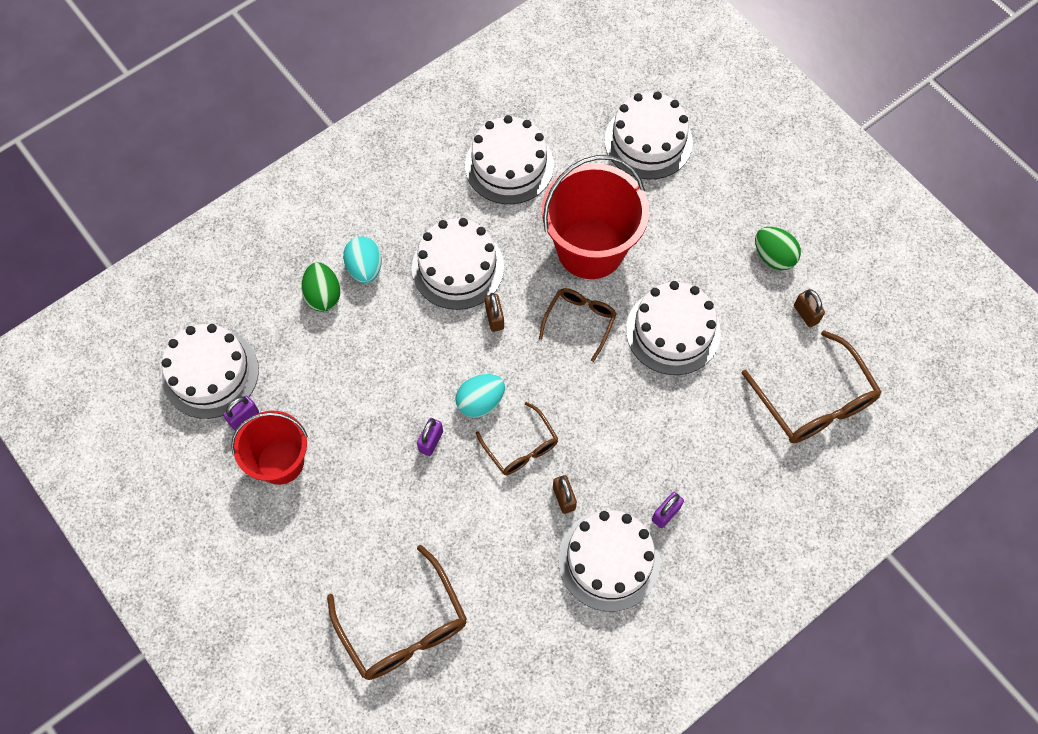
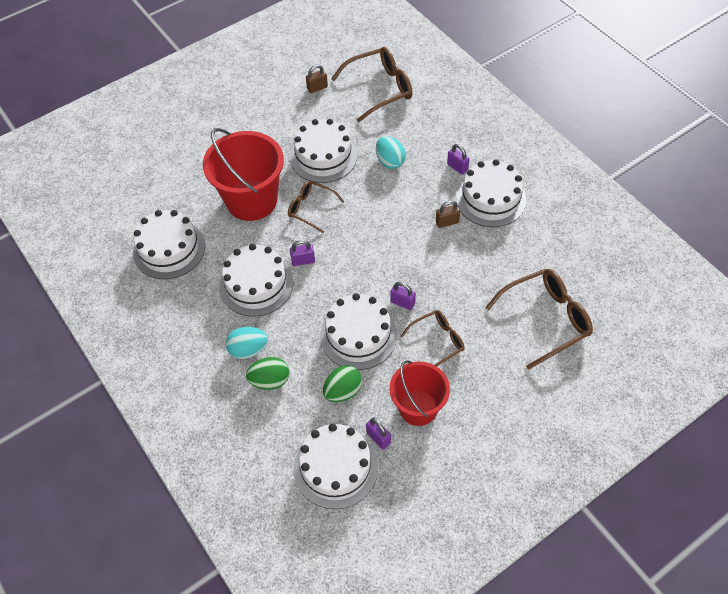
camera: 85 degrees left, 10 degrees down
turquoise egg [455,374,505,418] -> turquoise egg moved to [376,136,406,169]
brown glasses [476,402,558,475] -> brown glasses moved to [401,310,465,367]
brown padlock [485,293,504,332] -> purple padlock [290,240,315,266]
white cake [604,92,693,179] -> white cake moved to [320,293,397,370]
green egg [755,227,801,270] -> green egg moved to [323,365,362,402]

